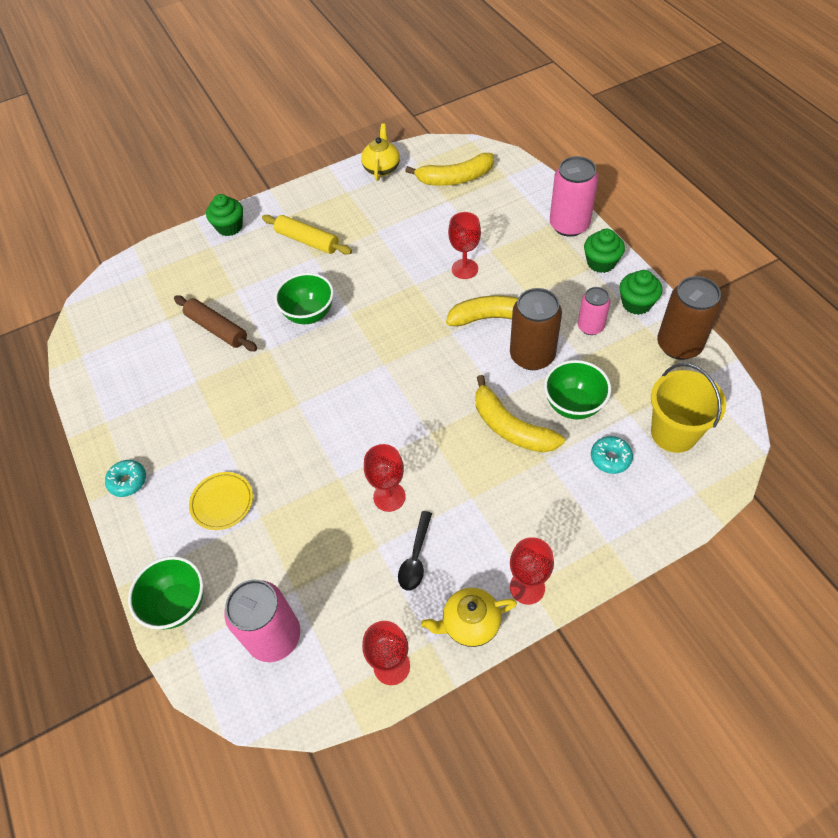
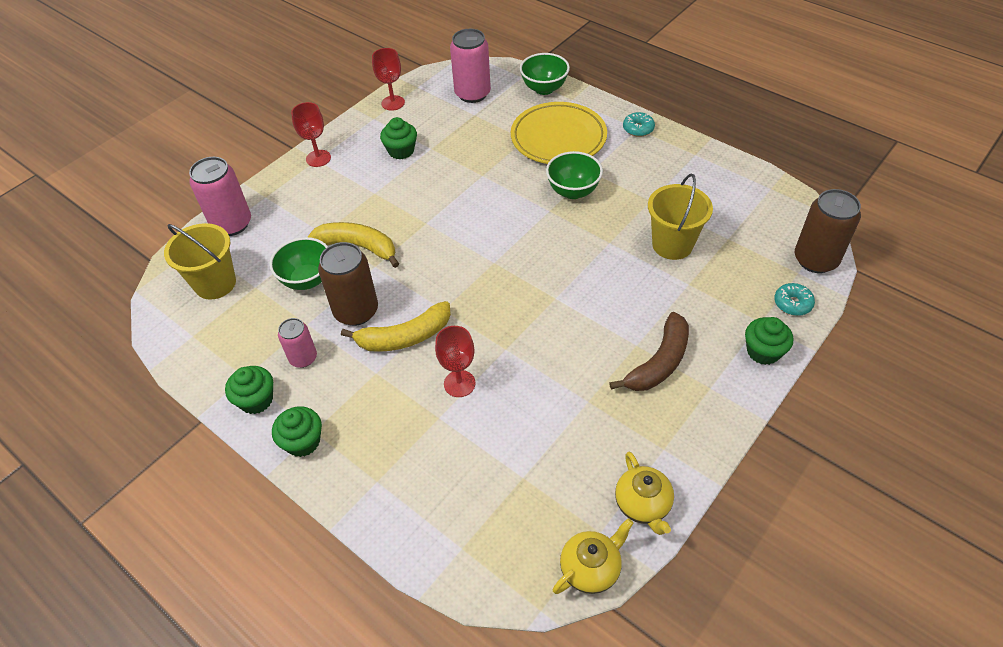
camera: 155 degrees right, 5 degrees down
brown rolling pin [174,296,257,351] -> yellow bucket [648,173,713,260]
yellow plate [189,472,253,530] -> yellow plate [511,102,607,164], size x1.94
yellow rolling pin [262,215,352,255] -> brown banana [609,312,689,391]
green bowl [275,273,334,324] -> green bowl moved to [546,151,603,199]
red goblet [364,444,406,512] -> none
black spoon [398,511,432,590] -> green cupcake [380,117,417,160]
yellow banana [405,153,494,186] -> none
yellow teapot [421,588,517,647] -> yellow teapot moved to [553,518,633,594]
pink can [550,156,598,237] -> pink can moved to [189,157,251,236]
turquoise donut [591,436,633,474] -> turquoise donut moved to [774,283,815,316]
brown can [657,276,722,360] -> brown can moved to [795,189,861,273]

